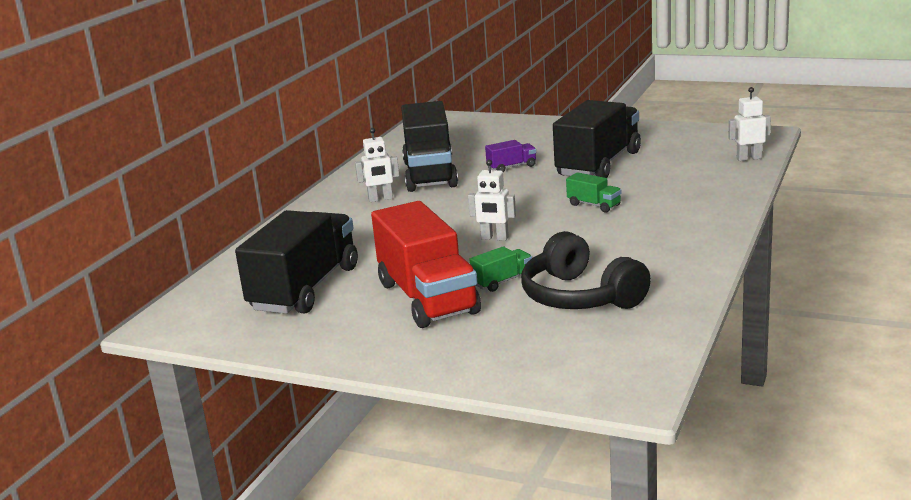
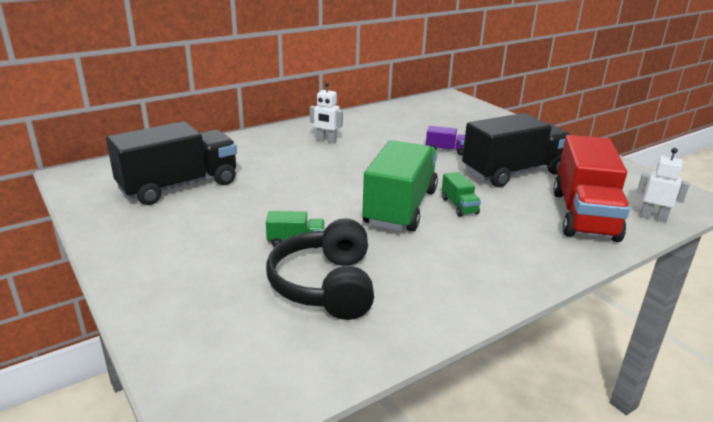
camera: 30 degrees right, 5 degrees up
red truck [371,201,481,328] -> red truck moved to [553,135,630,242]
black truck [401,101,458,192] -> none
white robot [468,160,516,241] -> none
none -> green truck [362,140,438,232]

